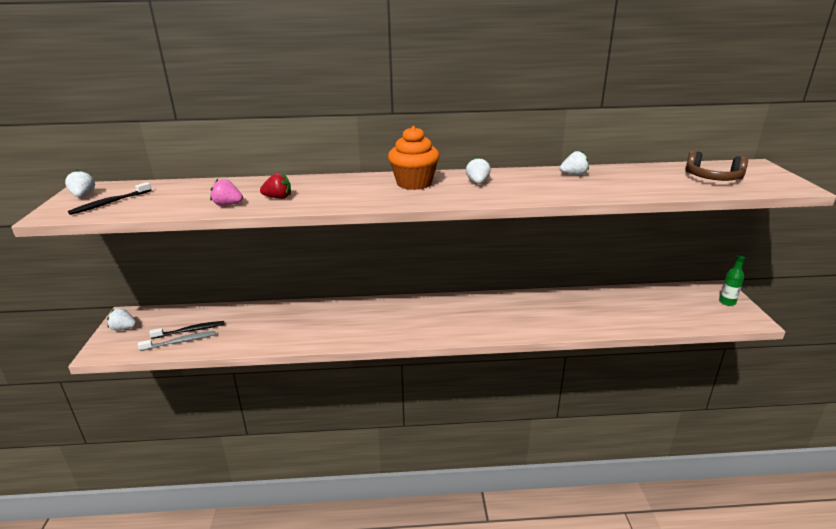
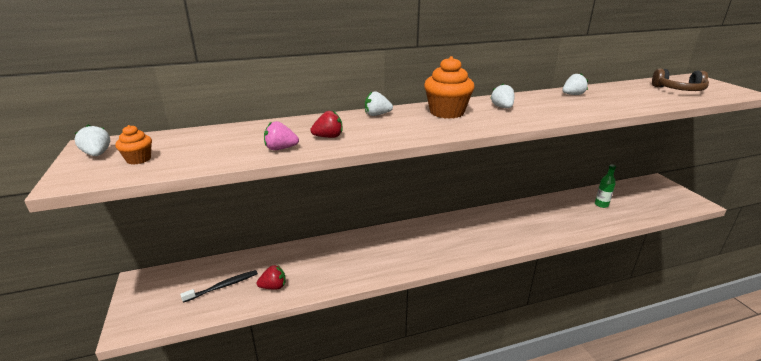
camera: 15 degrees left, 0 degrees up
black toothbrush [68,182,152,215] -> orange cupcake [115,125,152,164]
white strawberry [107,308,136,330] -> white strawberry moved to [365,91,393,116]
grey toothbrush [138,331,216,351] -> none
green bottle [719,255,745,306] -> green bottle moved to [595,164,616,208]
none -> red strawberry [257,265,286,289]

